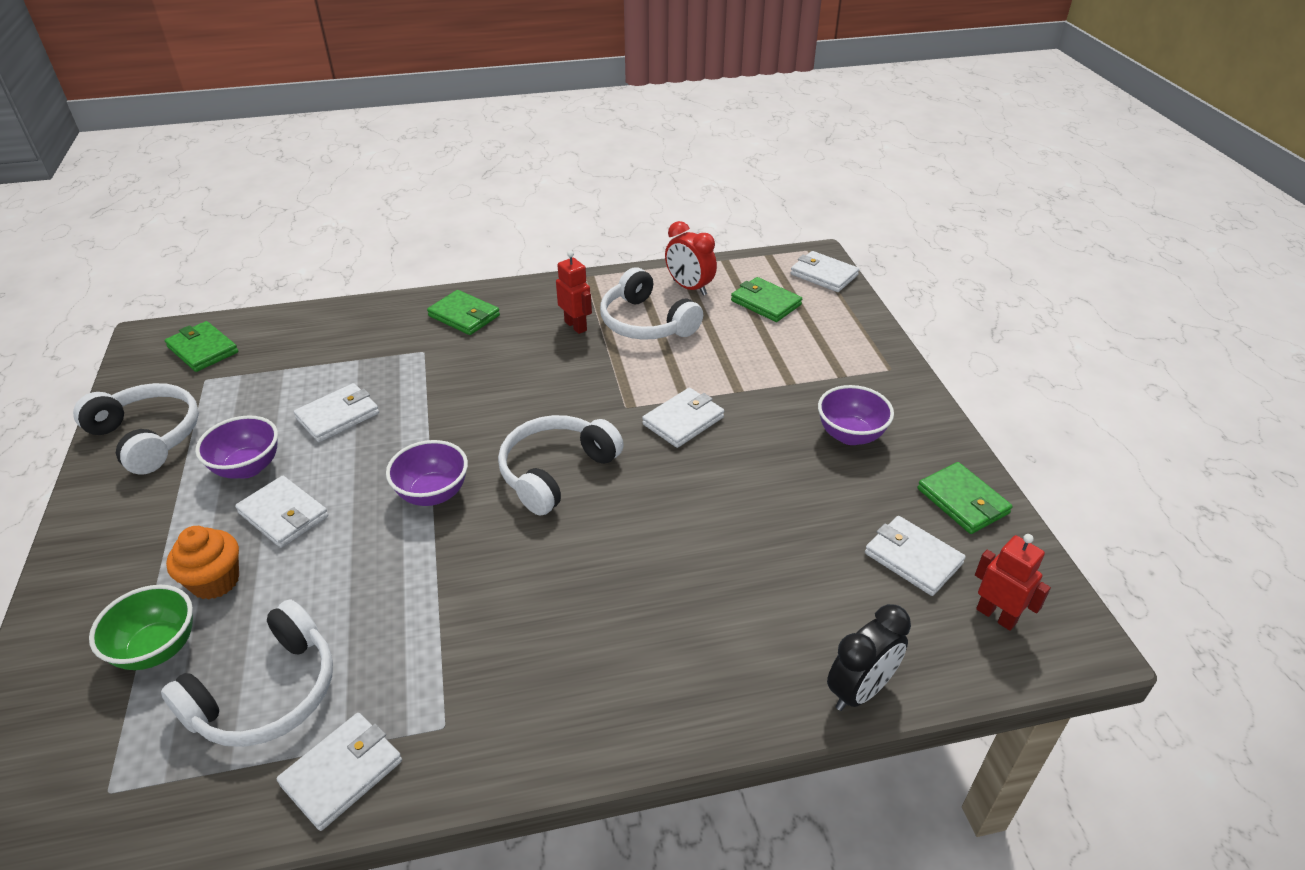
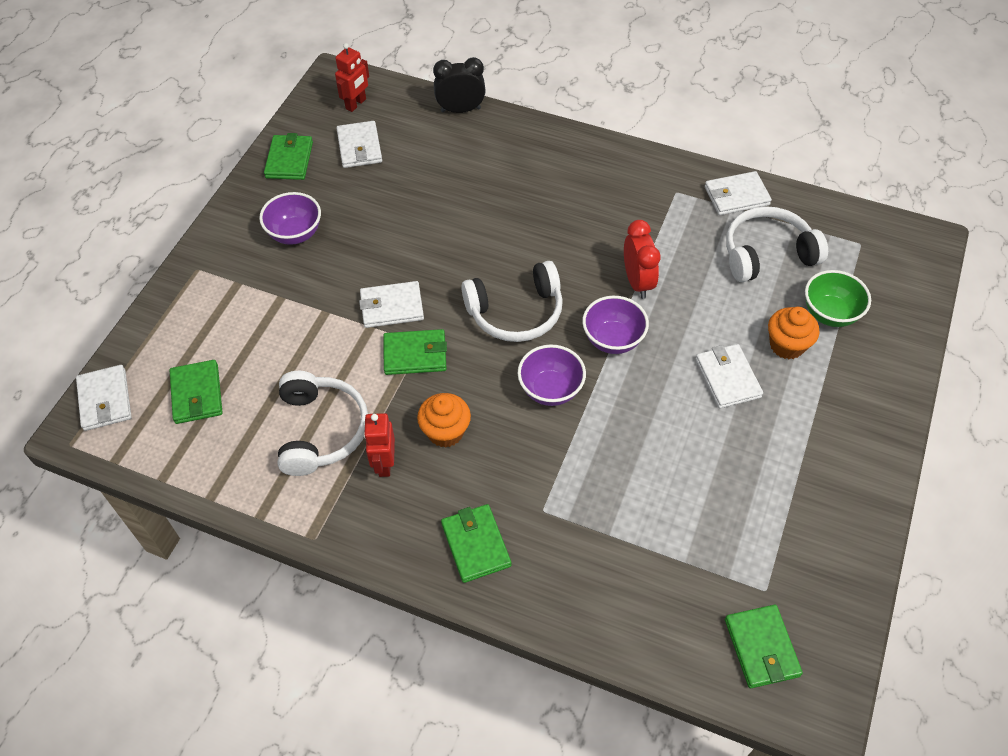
camera: 145 degrees left, 15 degrees up
white headphones [73,383,199,474] -> none
purple bowl [195,415,278,479] -> purple bowl moved to [517,344,586,406]
white wallet [294,383,379,442] -> none
red clock [665,221,717,296] -> red clock moved to [624,220,661,299]
red robot [975,534,1051,631] -> red robot turned 135 degrees counterclockwise [335,43,369,112]
none -> green wallet [383,329,447,375]
none -> orange cupcake [417,393,471,448]

